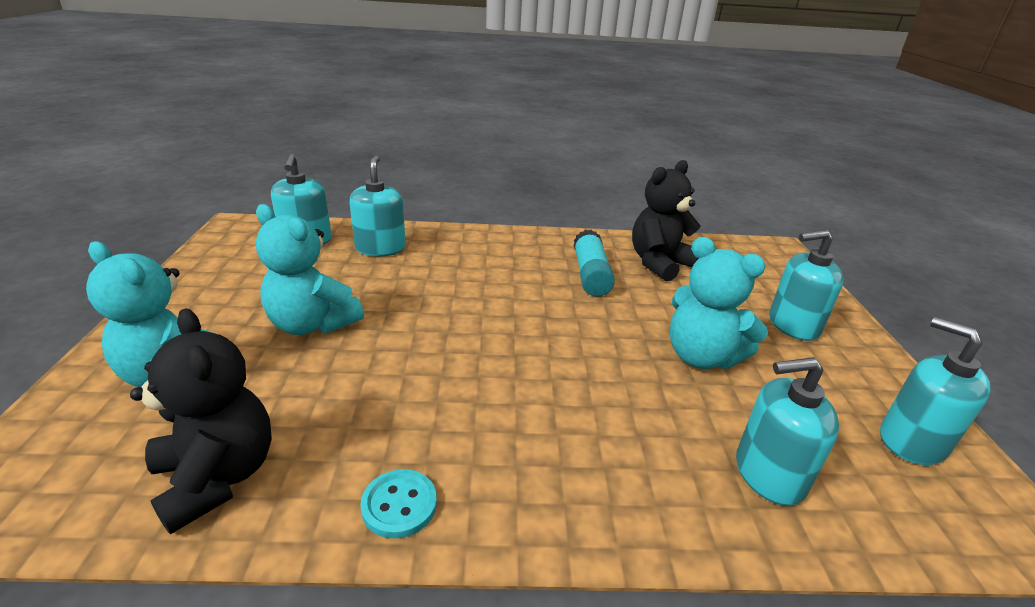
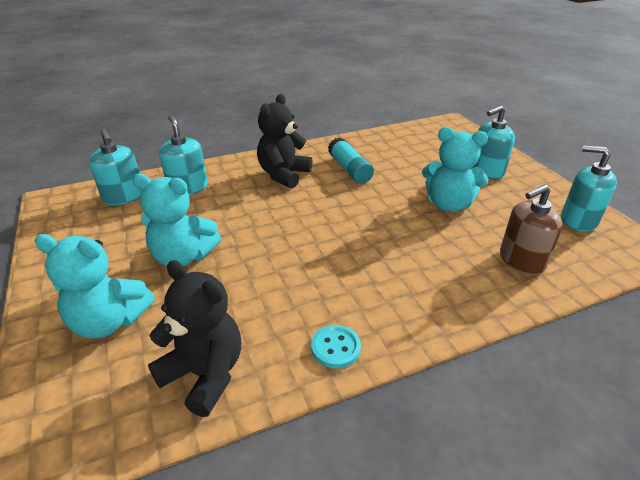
camera: 20 degrees left, 5 degrees up
black teddy bear [632,160,701,282] -> black teddy bear moved to [257,94,312,188]
turquoise soap dispenser [736,357,839,506] -> brown soap dispenser [500,184,563,275]

